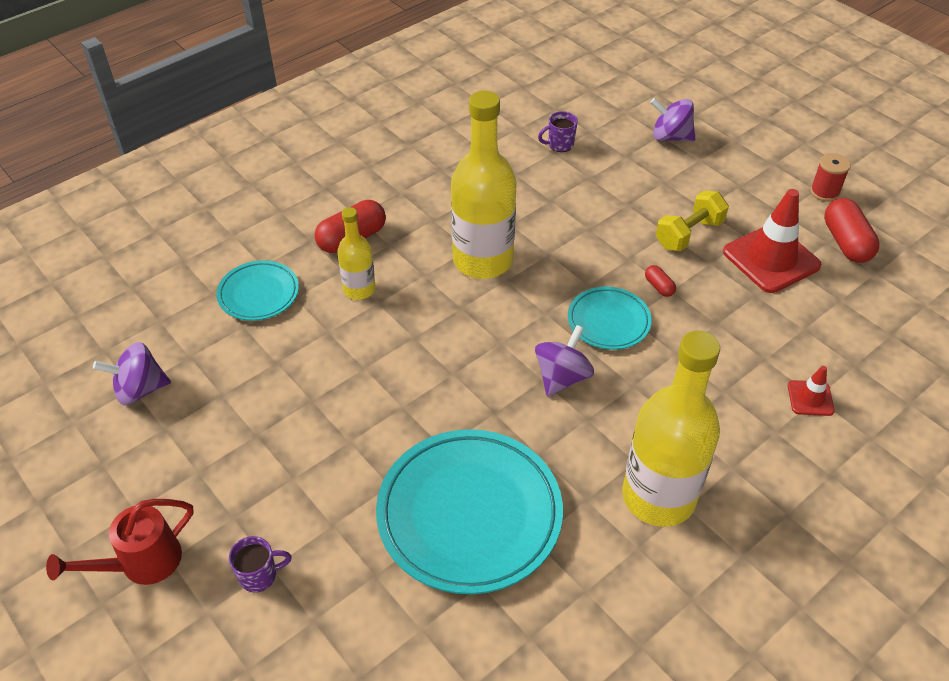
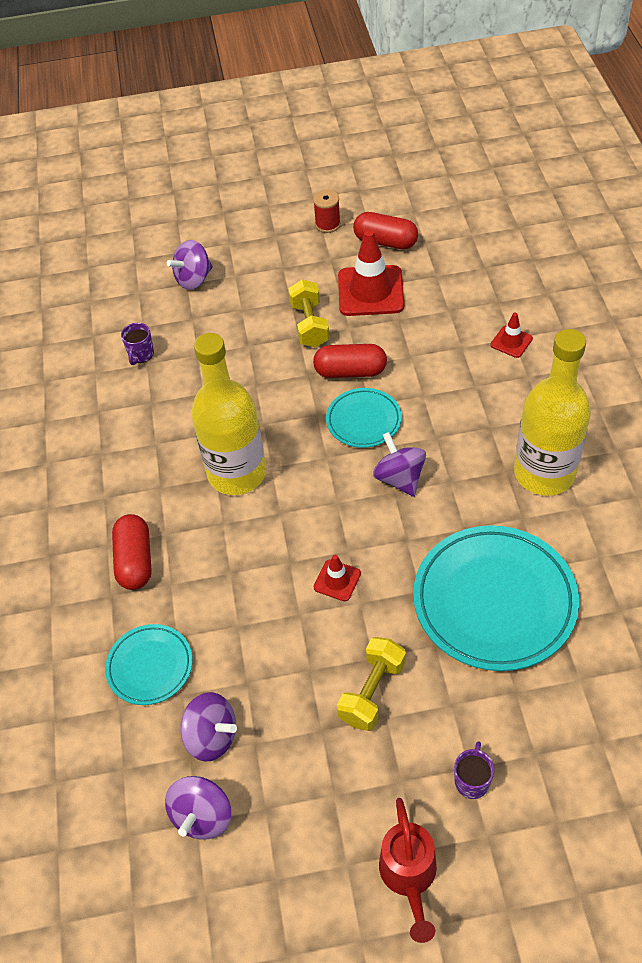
camera: 55 degrees left, 5 degrees up
yellow bottle [337,207,376,300] -> none
red capsule [645,265,676,297] -> red capsule [313,344,387,378], size x2.04
none -> purple spinning top [180,692,237,762]
none -> red traffic cone [313,555,361,601]
none -> yellow dumbbell [337,637,406,731]

